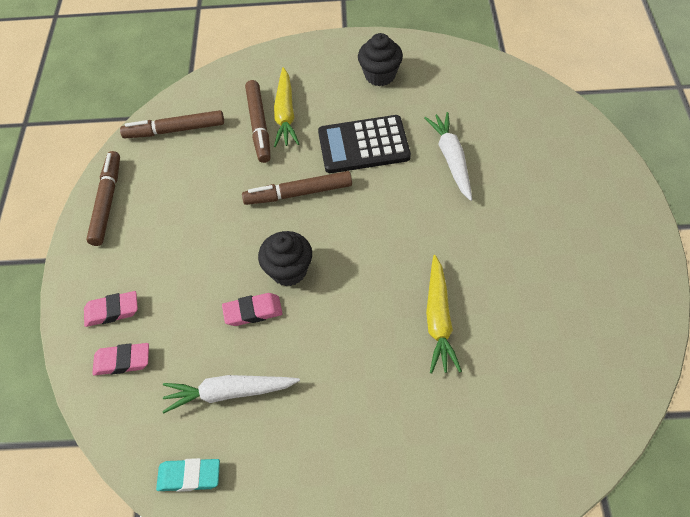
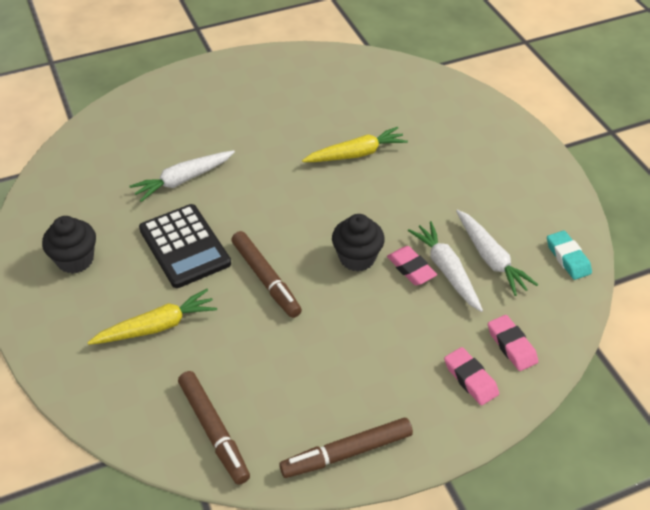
camera: 115 degrees left, 10 degrees down
brown marker [245,80,271,163] -> none
none -> white carrot [408,221,483,312]

